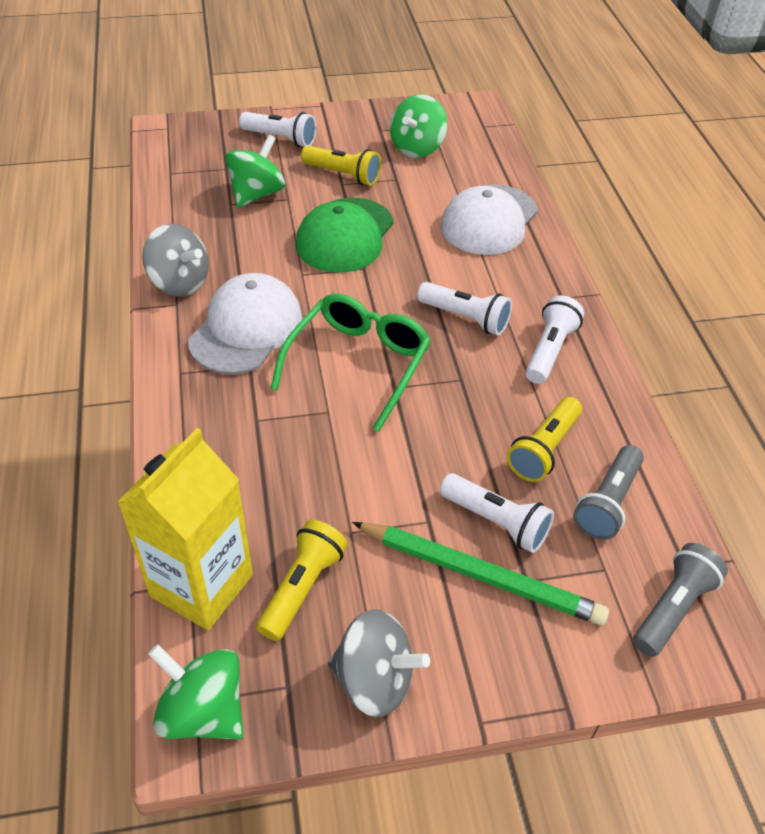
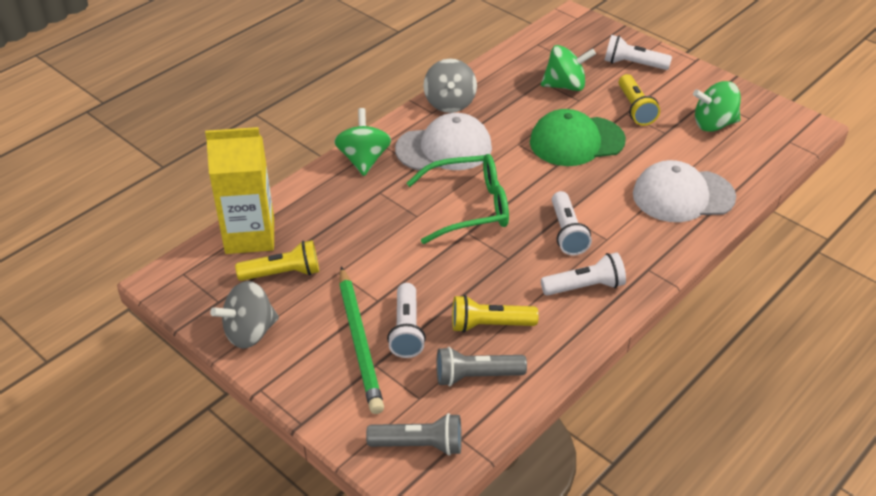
camera: 55 degrees right, 5 degrees down
green spinning top [148,644,243,740] -> green spinning top moved to [334,108,391,176]
white flashlight [239,112,317,147] -> white flashlight turned 120 degrees clockwise [604,35,672,70]
grey spinning top [328,609,430,717] -> grey spinning top turned 75 degrees clockwise [210,281,279,349]

